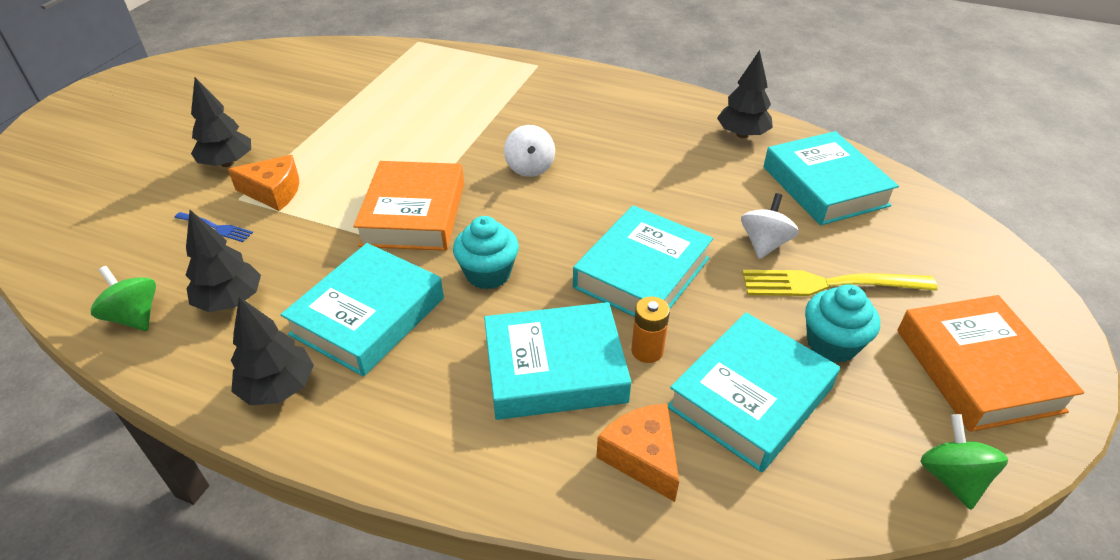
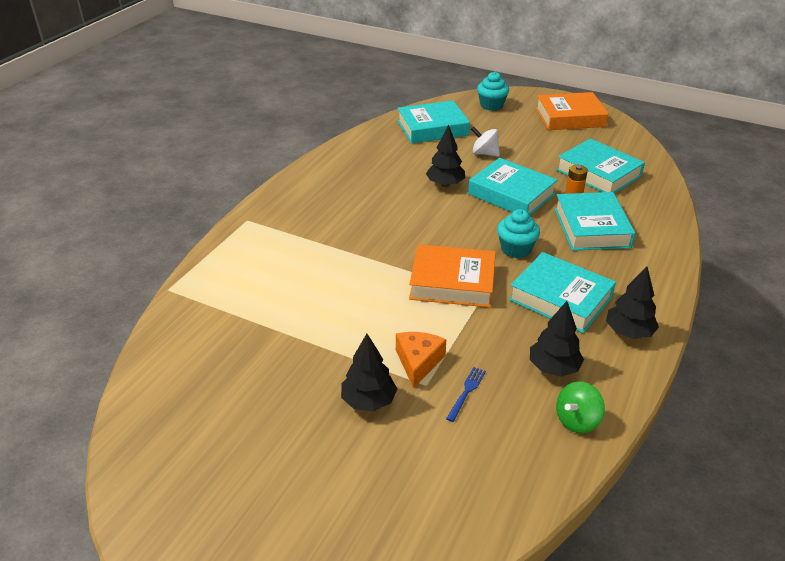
camera: 85 degrees left, 5 degrees down
white spinning top [504,125,555,177] -> none
orange cheese [596,404,679,502] -> none
black tree [717,50,773,138] -> black tree moved to [426,125,465,187]
yellow fork [742,270,938,296] -> none
turquoise cupcake [805,284,880,363] -> turquoise cupcake moved to [477,72,509,111]
green spinning top [920,414,1008,510] -> none

